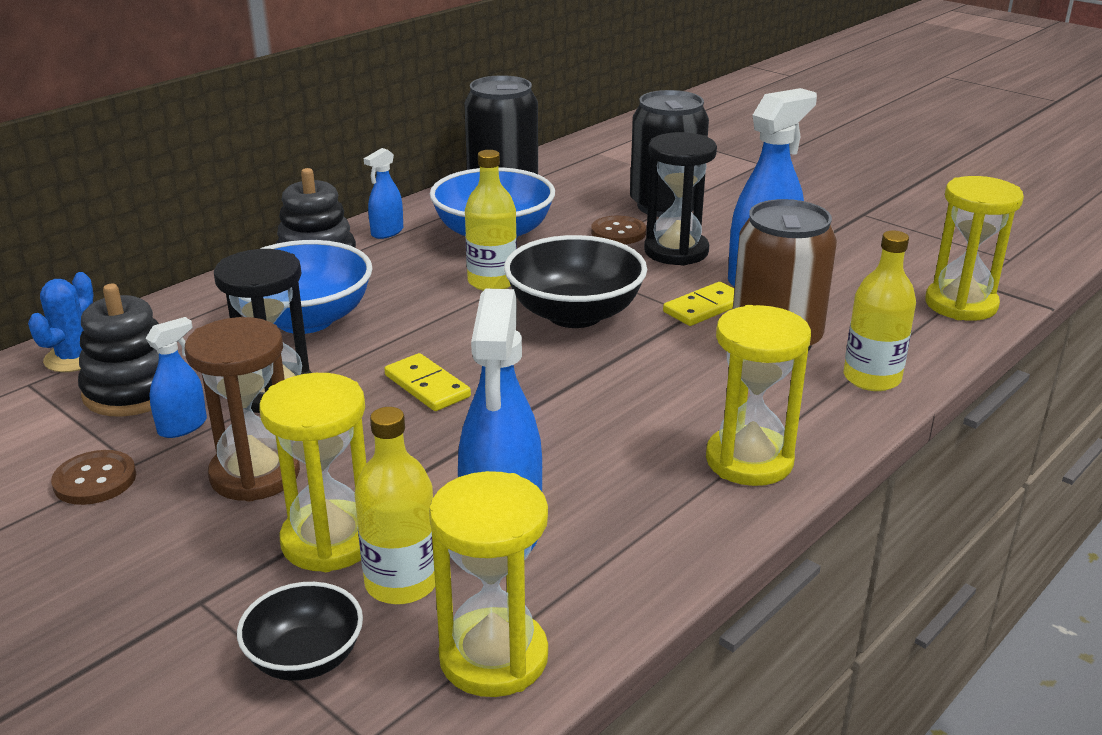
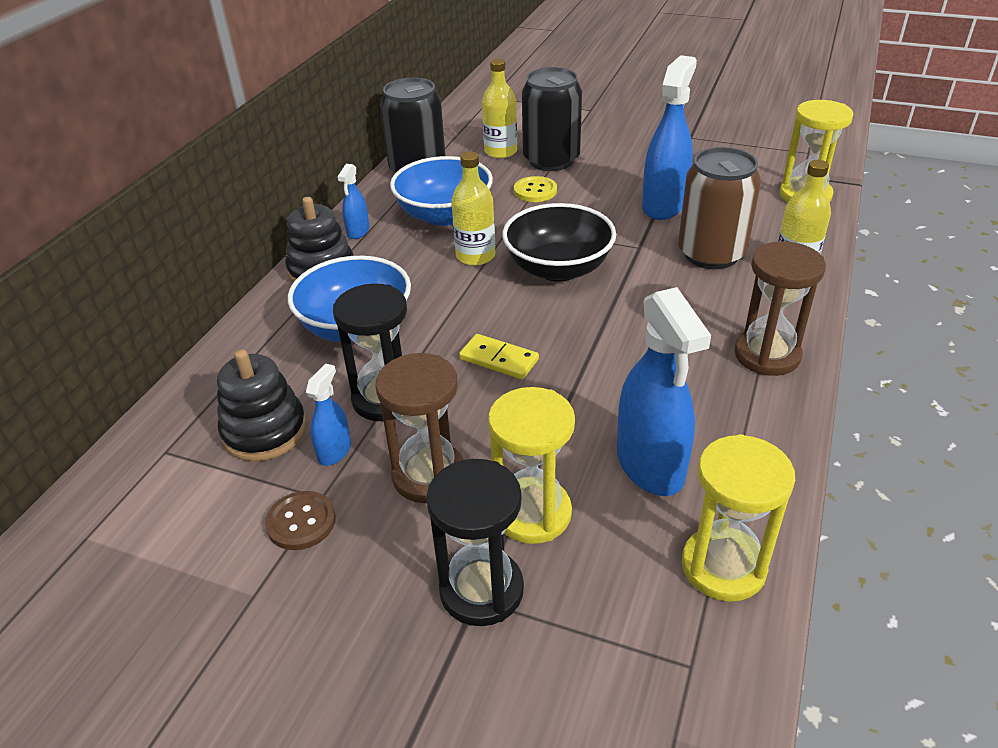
camera: 20 degrees left, 10 degrees up
blue cactus [28,272,94,372] -> none
black bowl [237,582,363,681] -> none
yellow bottle [355,407,435,605] -> yellow bottle moved to [482,59,517,158]
brown button [591,216,646,244] -> yellow button [514,176,557,202]
black hourglass [644,132,717,266] -> black hourglass moved to [426,459,524,626]
yellow domino [663,282,734,326] -> none
yellow hourglass [706,305,811,486] -> brown hourglass [734,241,826,376]

